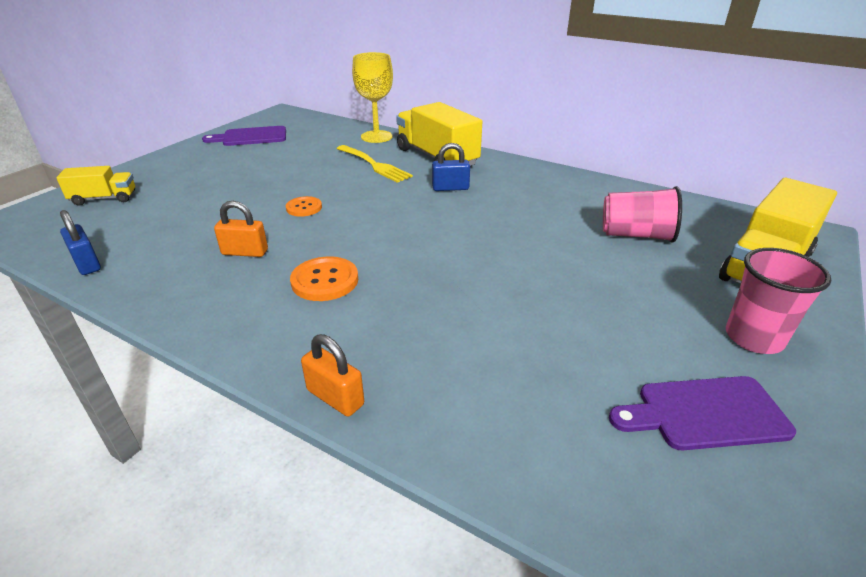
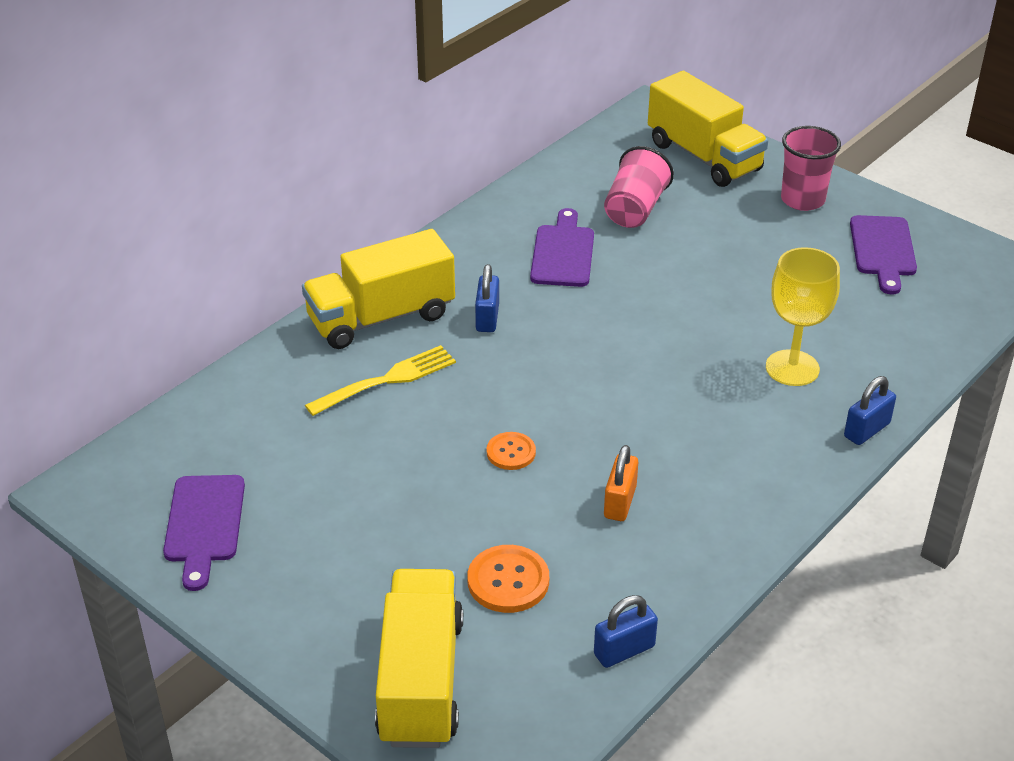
camera: 80 degrees left, 5 degrees up
yellow truck [56,166,135,206] -> yellow truck [375,569,463,748], size x1.83
orange button [290,256,358,301] -> orange button moved to [468,545,549,613]
orange padlock [301,334,364,417] -> blue padlock [844,376,896,445]
yellow goblet [352,52,393,143] -> yellow goblet moved to [766,247,840,386]
none -> purple cutting board [530,208,594,287]

